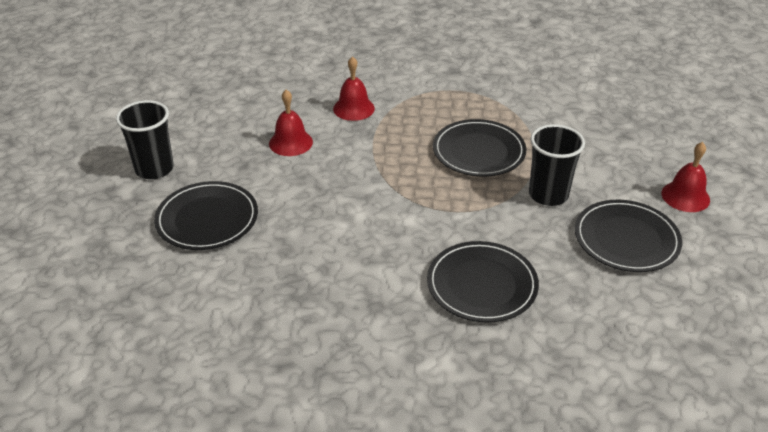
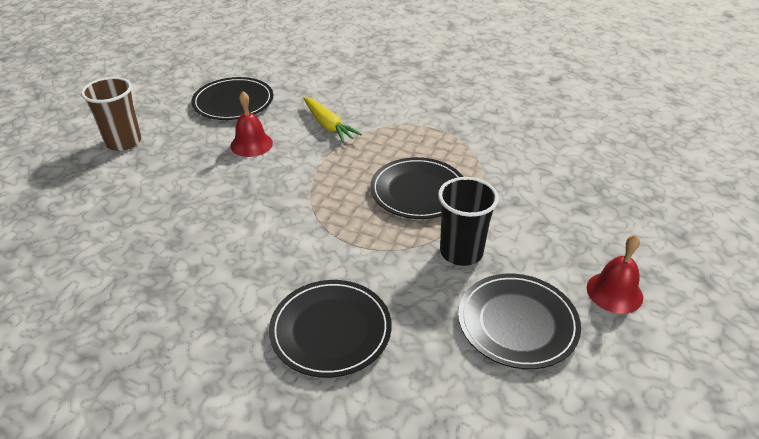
camera: 20 degrees right, 0 degrees up
black cup [116,100,174,179] -> brown cup [81,77,141,151]
black plate [154,181,258,250] -> black plate moved to [191,77,273,120]
red bell [333,56,375,121] -> yellow carrot [303,97,362,143]

